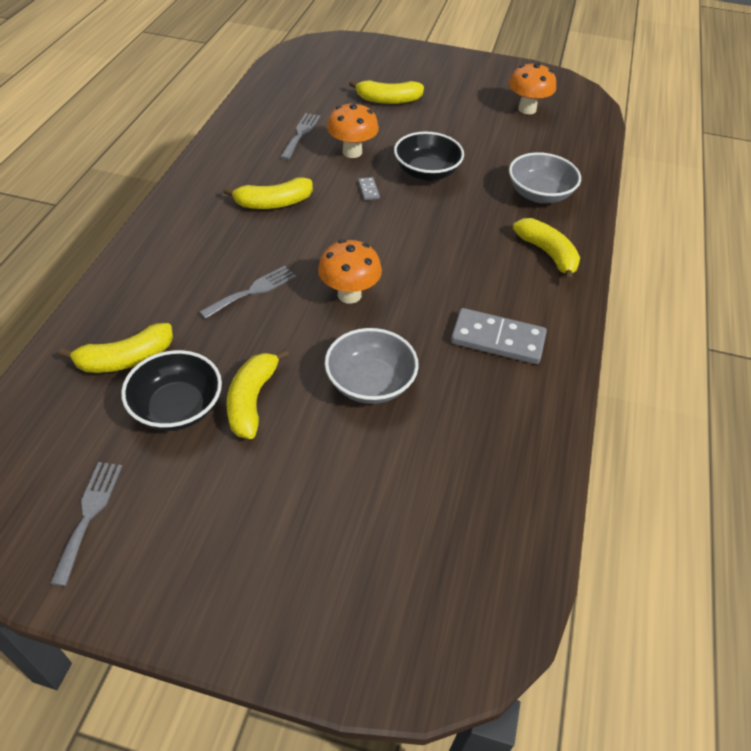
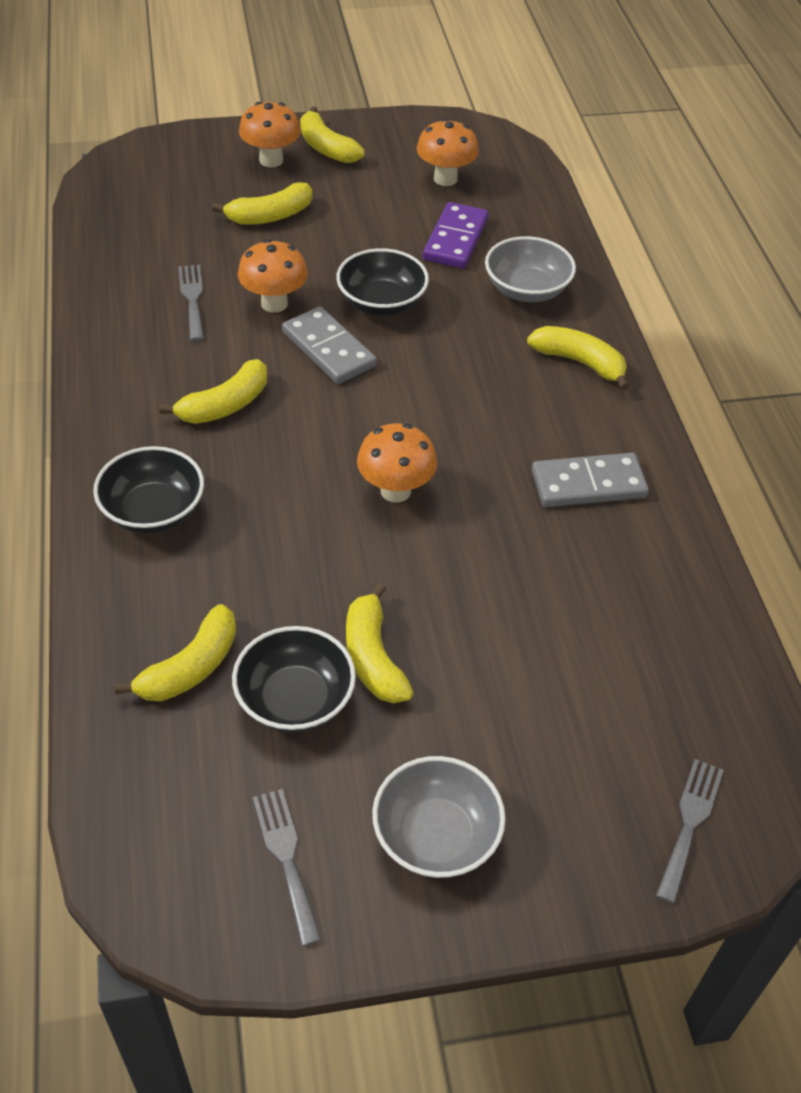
camera: 25 degrees left, 0 degrees up
grey fork [199,266,296,319] -> grey fork moved to [656,759,724,904]
grey bowl [325,328,419,404] -> grey bowl moved to [372,756,506,878]
grey domino [358,177,380,200] -> grey domino [282,307,377,384], size x2.30
none -> black bowl [93,446,204,534]
none -> orange mushroom [239,102,301,167]
none -> yellow banana [300,106,365,163]
none -> purple domino [423,202,489,269]

